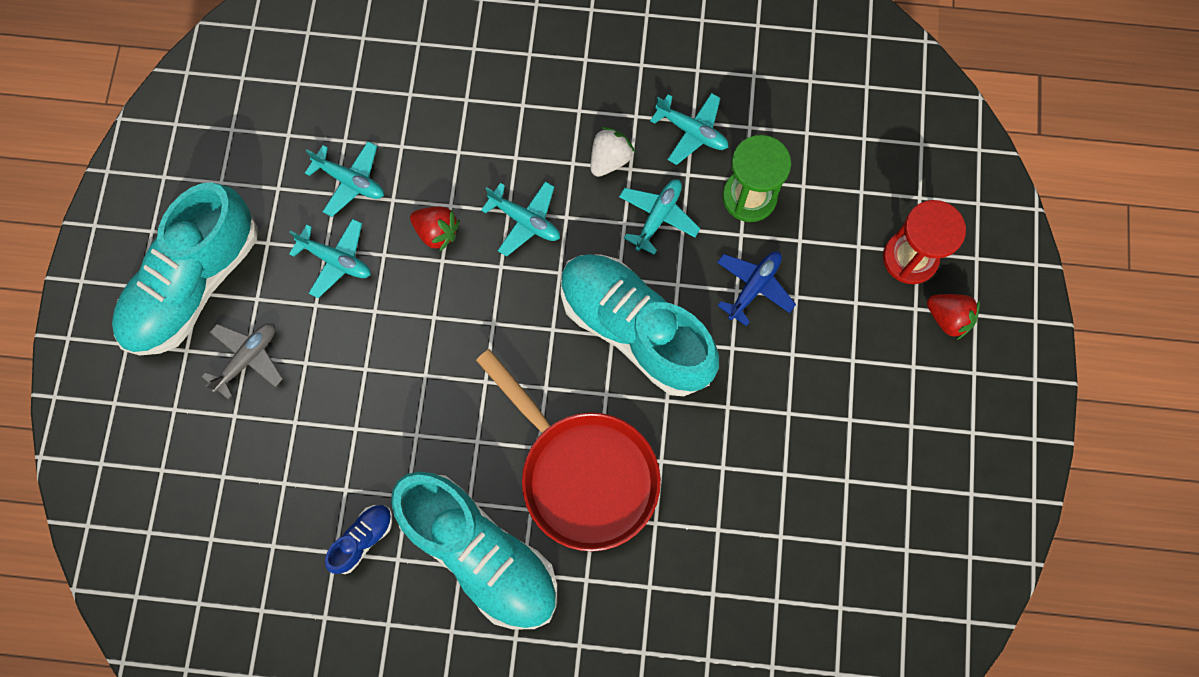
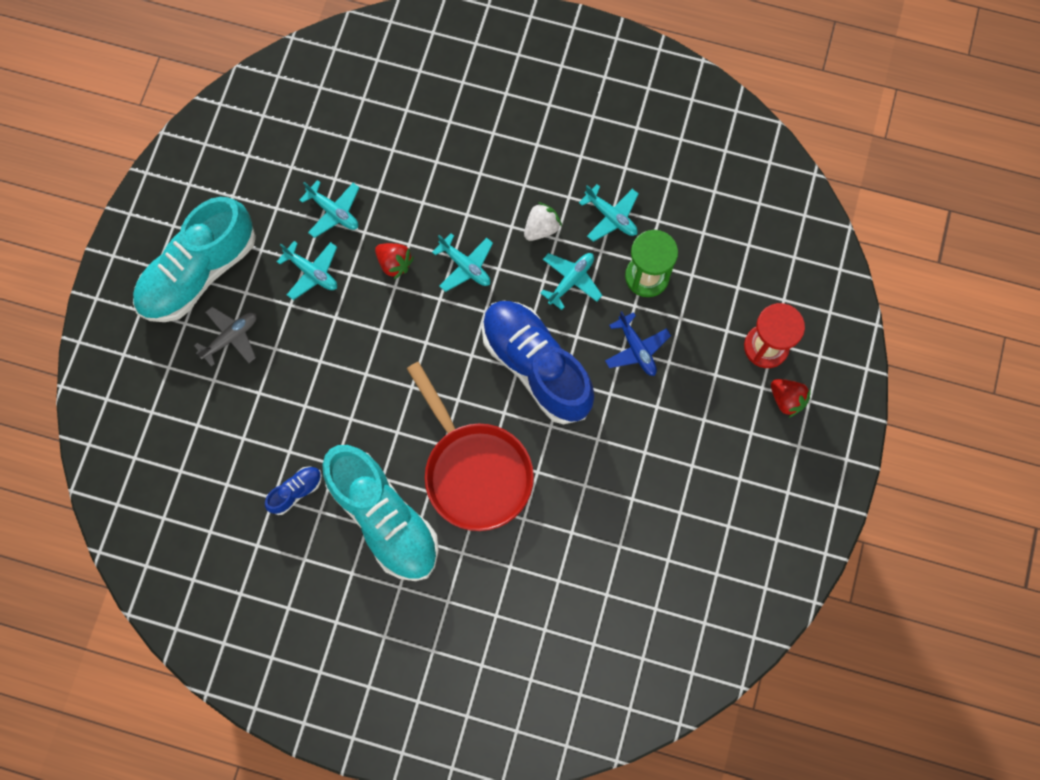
camera: 10 degrees right, 0 degrees up
turquoise shoe [561,254,719,396] -> blue shoe [482,301,594,424]
blue plane [717,251,796,326] -> blue plane turned 105 degrees clockwise [605,311,671,376]

